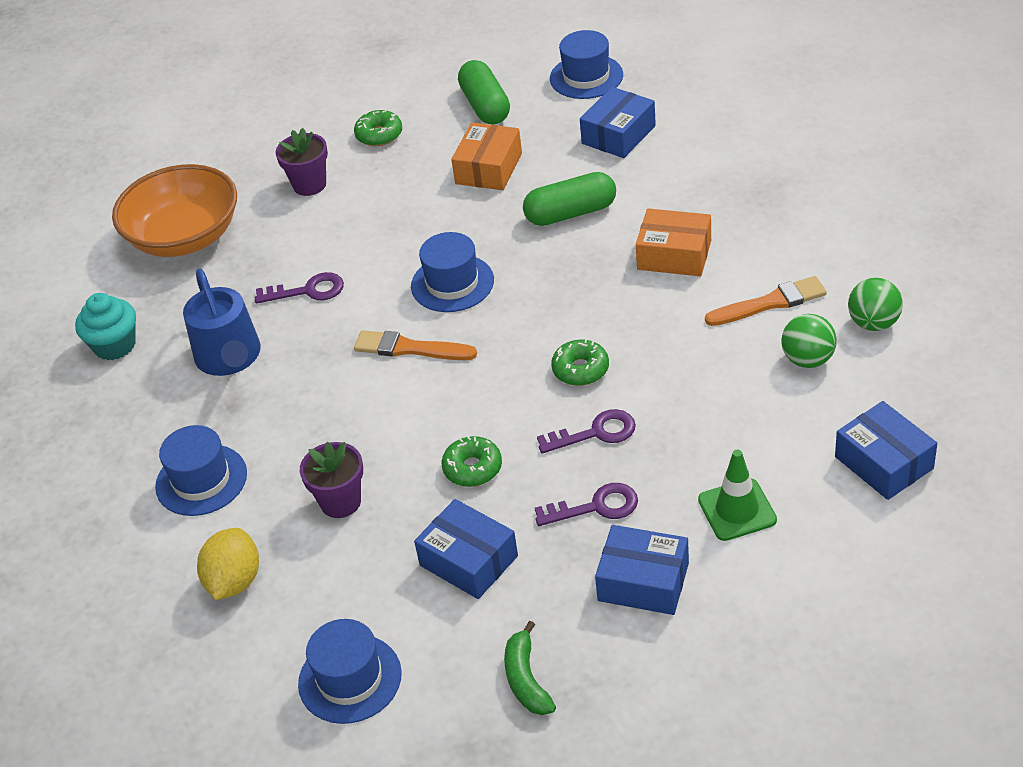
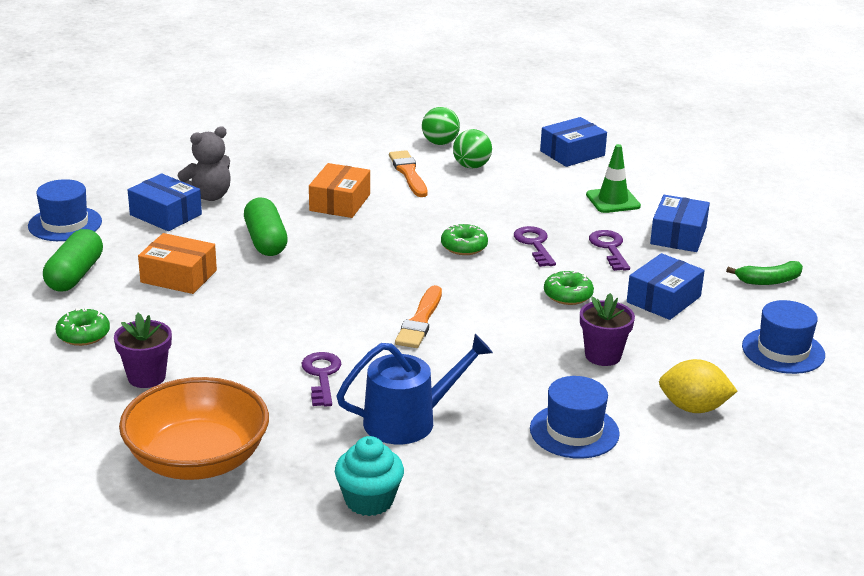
camera: 95 degrees left, 15 degrees down
blue hat [411,232,494,312] -> none
green capsule [458,60,510,124] -> green capsule turned 60 degrees counterclockwise [43,229,103,291]
none -> grey teddy bear [178,127,231,201]

